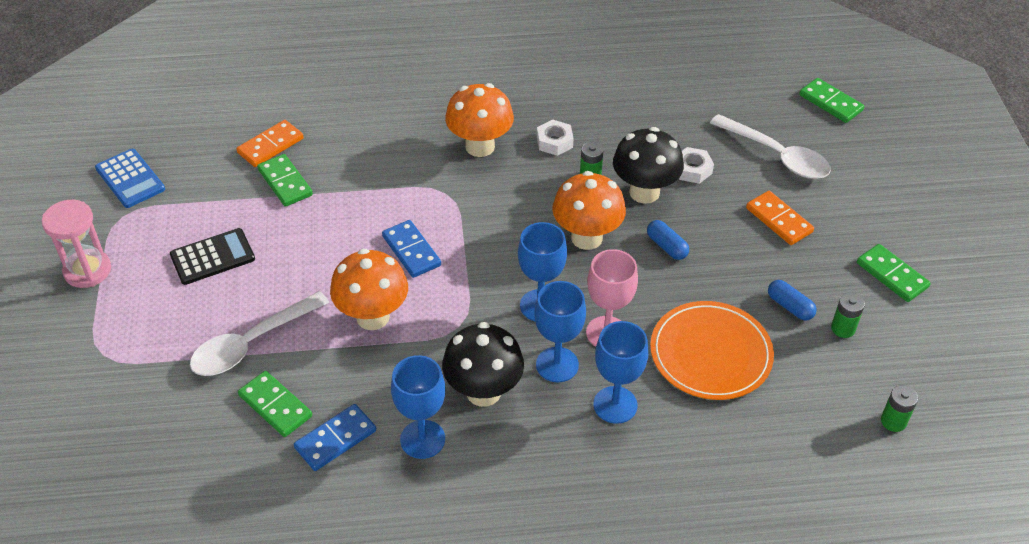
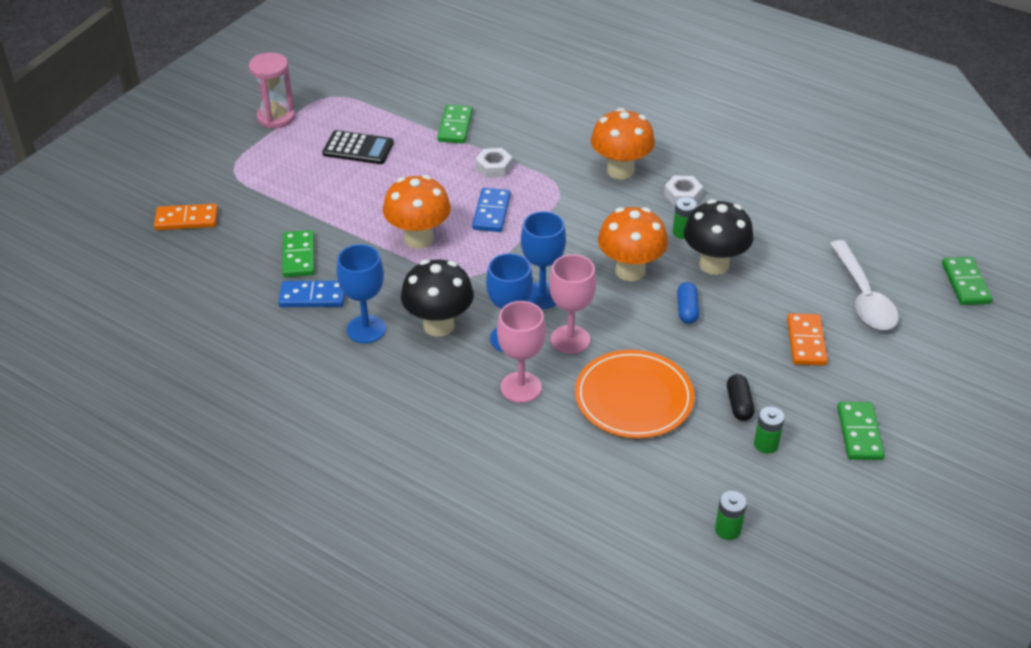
camera: 40 degrees right, 5 degrees down
blue calculator [95,149,165,208] -> none
white spoon [190,291,329,376] -> none
orange domino [236,120,304,167] -> orange domino moved to [154,204,218,230]
blue goblet [593,321,648,424] -> pink goblet [497,301,546,403]
white nut [679,147,714,184] -> white nut moved to [475,148,513,178]
blue capsule [768,280,817,321] -> black capsule [727,374,755,421]

